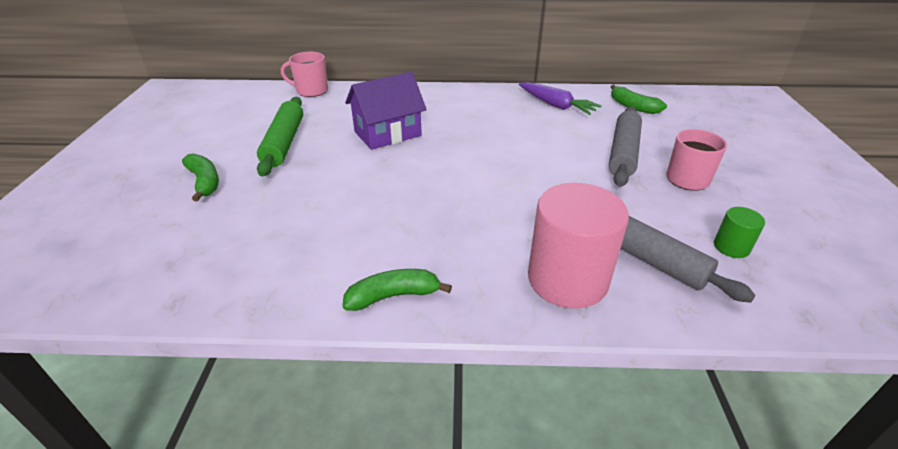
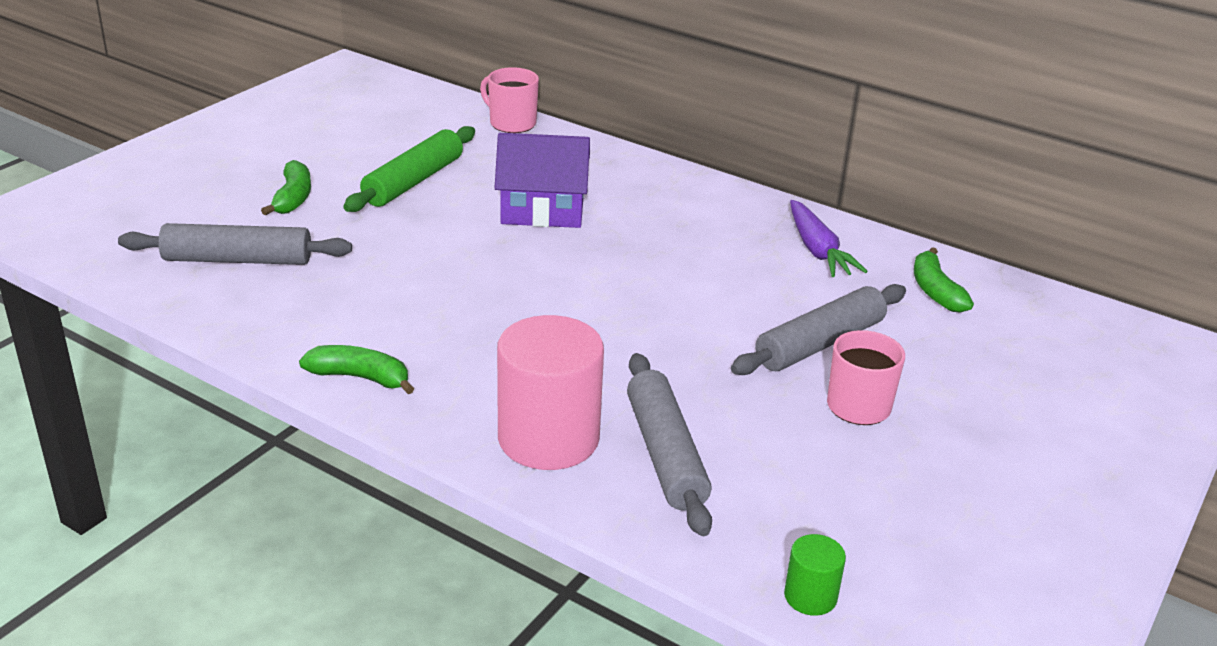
camera: 30 degrees right, 5 degrees down
green cylinder [714,207,765,258] -> green cylinder moved to [784,534,846,616]
none -> grey rolling pin [118,223,352,265]

